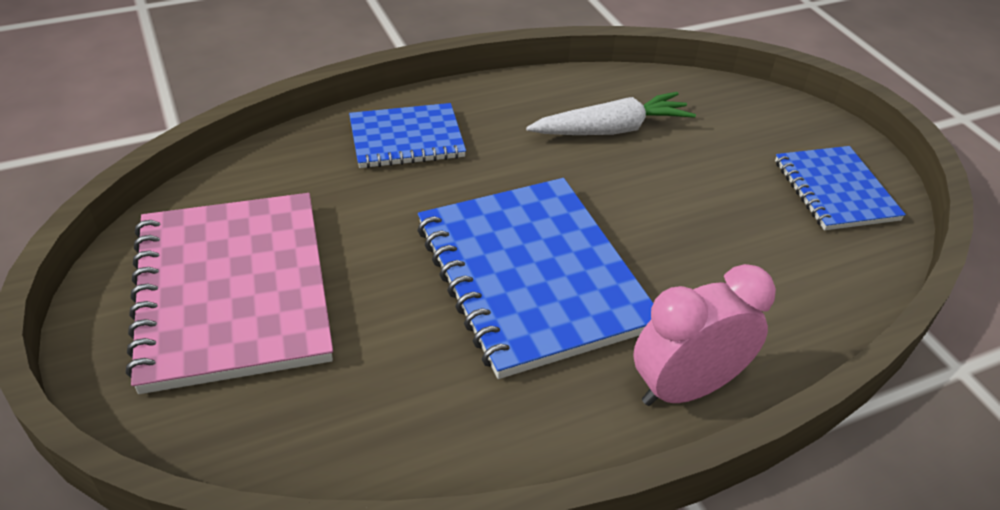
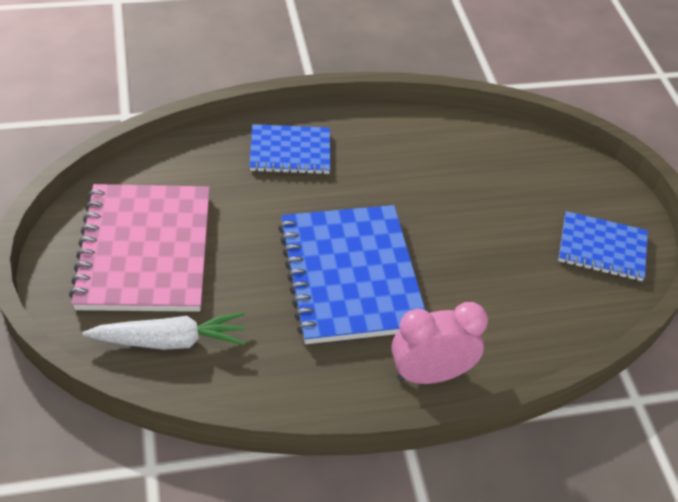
camera: 10 degrees right, 5 degrees up
white carrot [526,92,696,135] -> white carrot moved to [83,312,246,350]
blue notebook [775,146,906,230] -> blue notebook turned 75 degrees counterclockwise [558,211,648,281]

